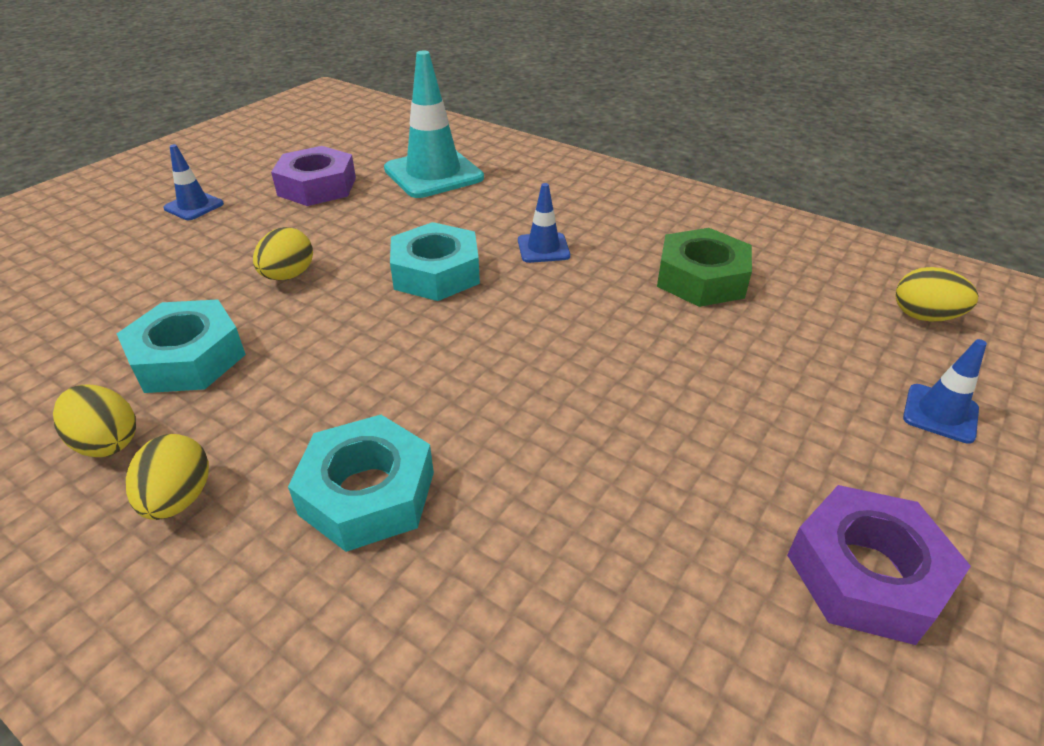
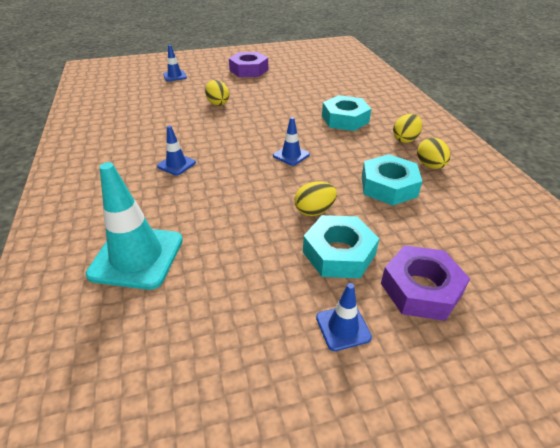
camera: 140 degrees left, 0 degrees up
purple nut [271,146,356,206] -> purple nut moved to [381,245,470,321]
turquoise nut [390,222,480,301] -> turquoise nut moved to [303,215,379,278]
green nut [657,228,752,307] -> none
yellow egg [895,267,978,321] -> yellow egg moved to [205,80,229,106]
none -> blue traffic cone [273,117,310,166]

